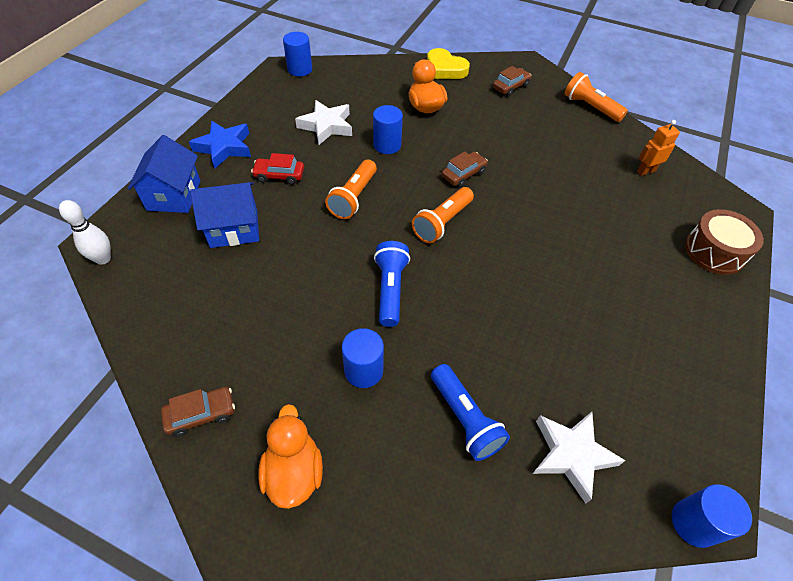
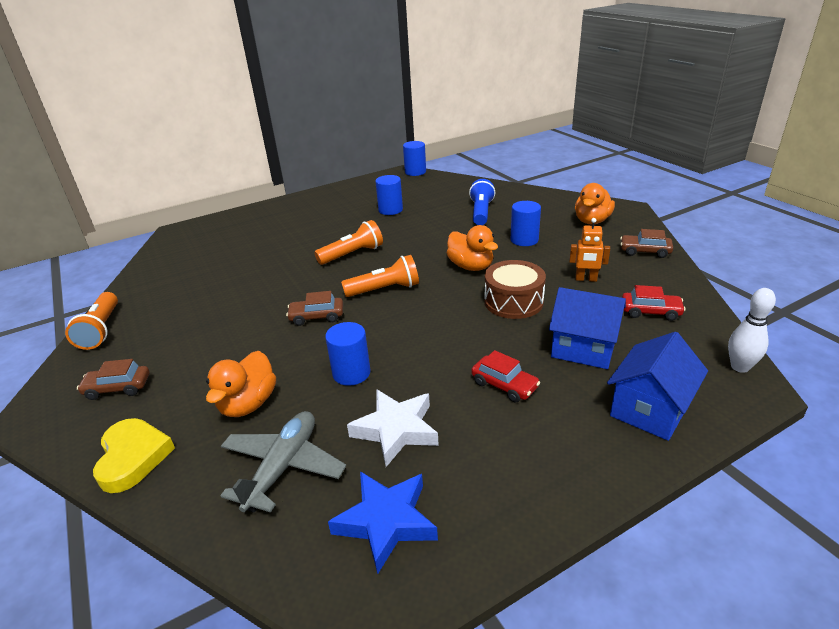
camera: 140 degrees left, 20 degrees down
blue star [189,121,251,168] -> blue star moved to [328,471,438,574]
blue cylinder [283,32,312,76] -> blue cylinder moved to [375,175,403,215]
orange flashlight [325,160,377,219] -> orange flashlight moved to [314,220,383,265]
blue flashlight [374,241,410,327] -> orange duck [447,225,498,271]
white star [533,412,626,503] -> none
orange robot [637,120,680,176] -> orange robot moved to [569,218,610,282]
brown drum [685,209,764,275] -> brown drum moved to [484,260,546,319]
none -> grey plane [221,411,346,513]
none -> red car [622,285,686,321]

